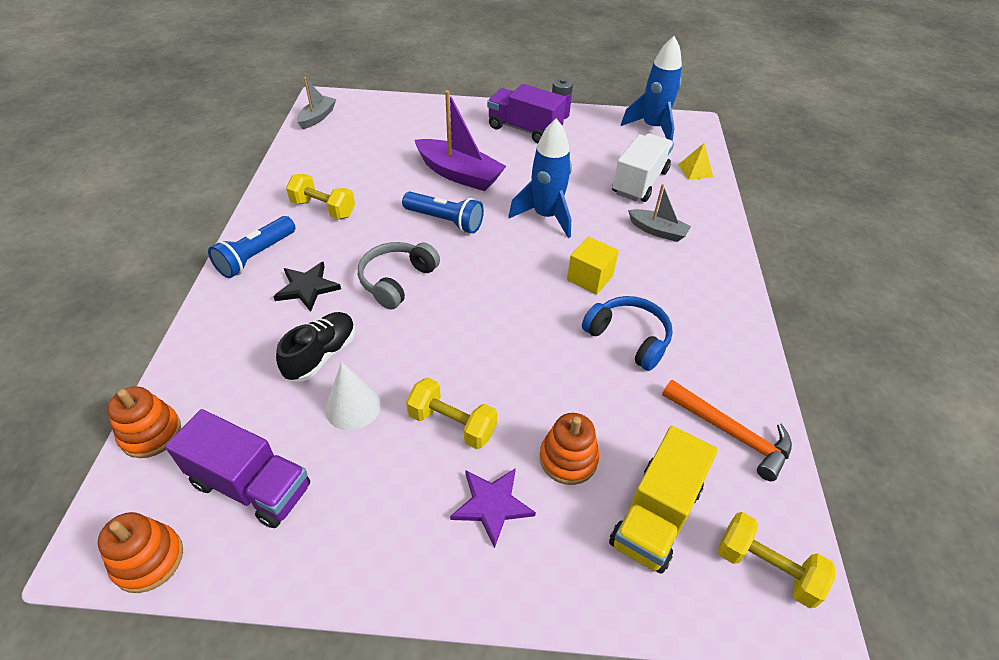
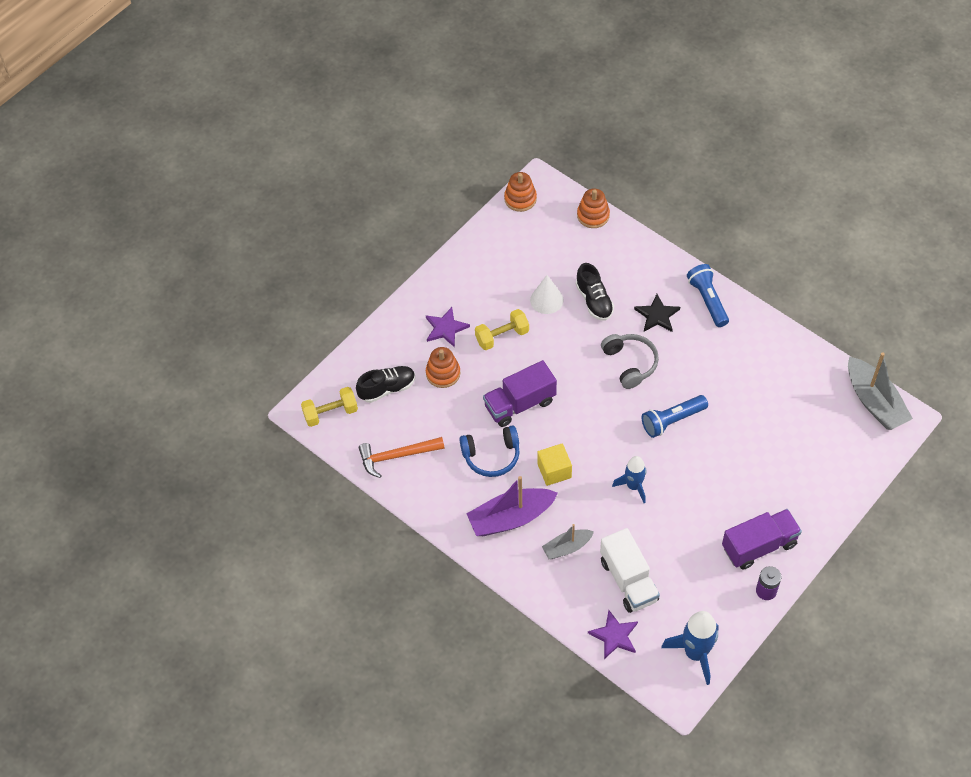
camera: 130 degrees right, 10 degrees up
purple truck [165,409,310,529] -> purple truck moved to [483,360,557,427]
yellow dumbbell [286,174,355,219] -> none
grey boat [297,77,336,129] -> grey boat [848,352,913,430], size x1.73
purple boat [415,90,506,191] -> purple boat moved to [466,476,558,536]
blue rocket [508,118,572,238] -> blue rocket [612,456,646,503], size x0.66
yellow truck [609,426,718,574] -> black shoe [356,366,415,403]
yellow pyramid [678,143,713,180] -> purple star [588,610,638,659]

